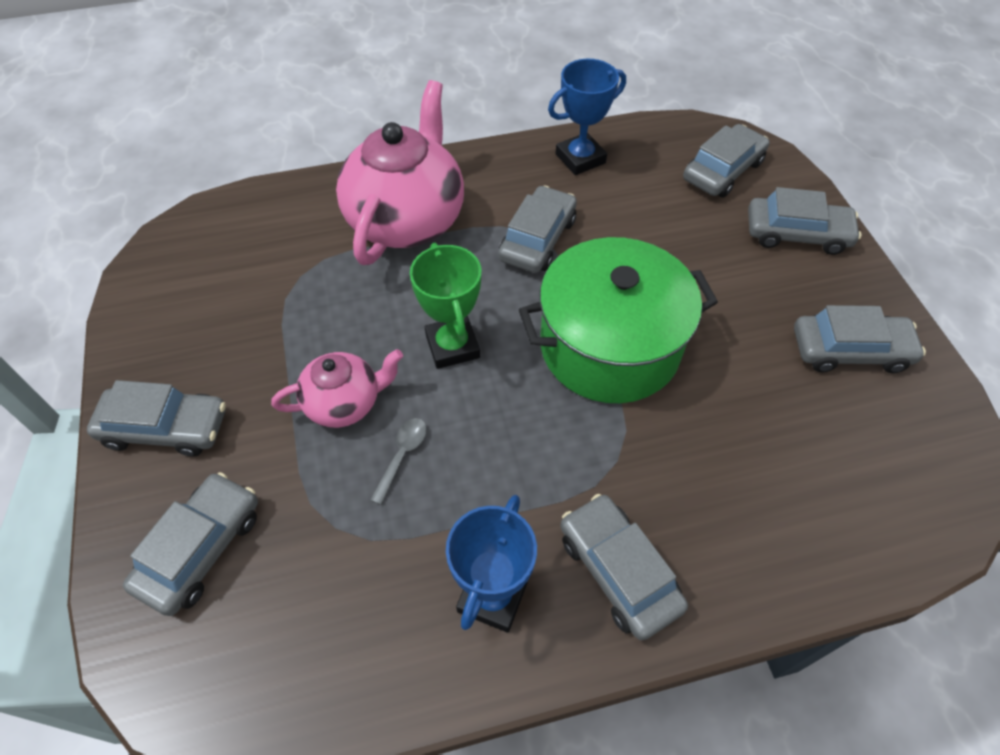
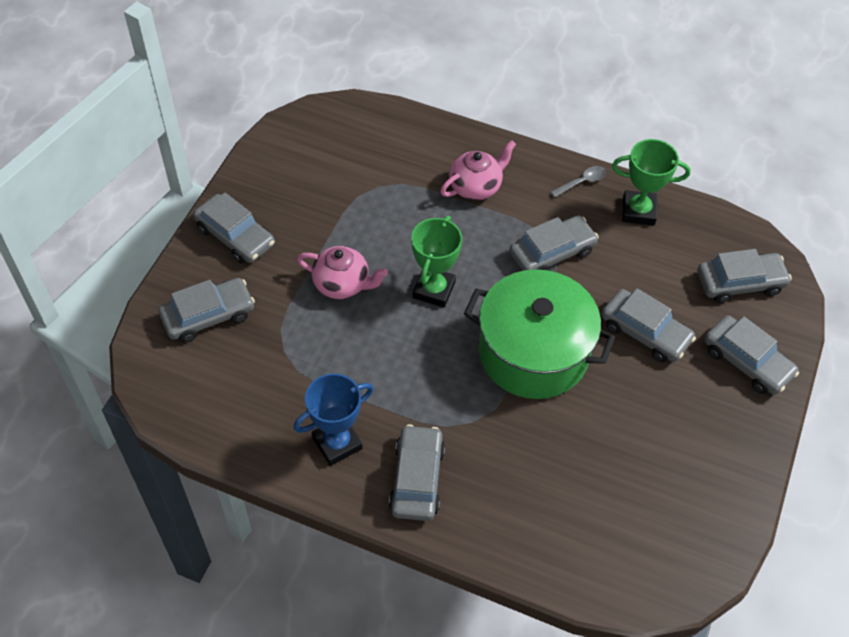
camera: 35 degrees right, 0 degrees up
pink teapot [336,80,464,265] -> pink teapot [440,140,516,200], size x0.54
grey spoon [370,418,427,505] -> grey spoon moved to [550,166,606,198]
blue trophy [548,59,626,175] -> green trophy [612,139,690,225]
grey car [794,305,926,373] -> grey car moved to [602,288,696,362]

